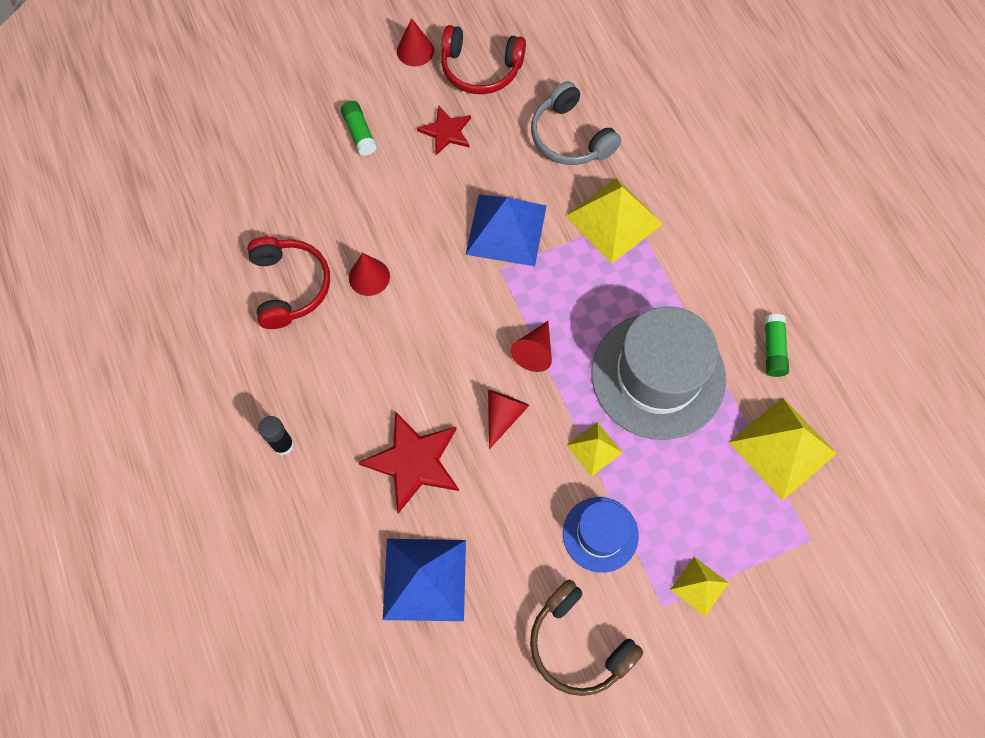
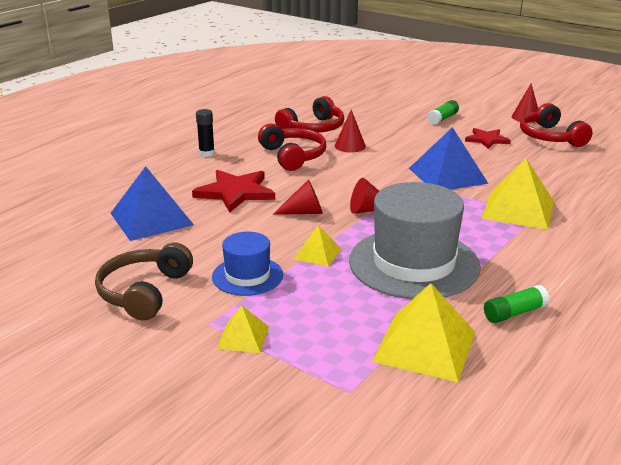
camera: 60 degrees right, 40 degrees down
grey headphones [531,81,621,165] -> none
none -> red headphones [258,124,326,171]

